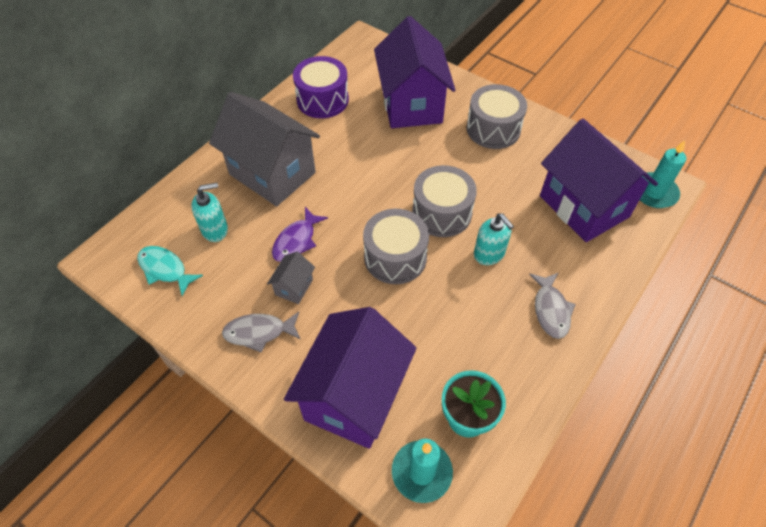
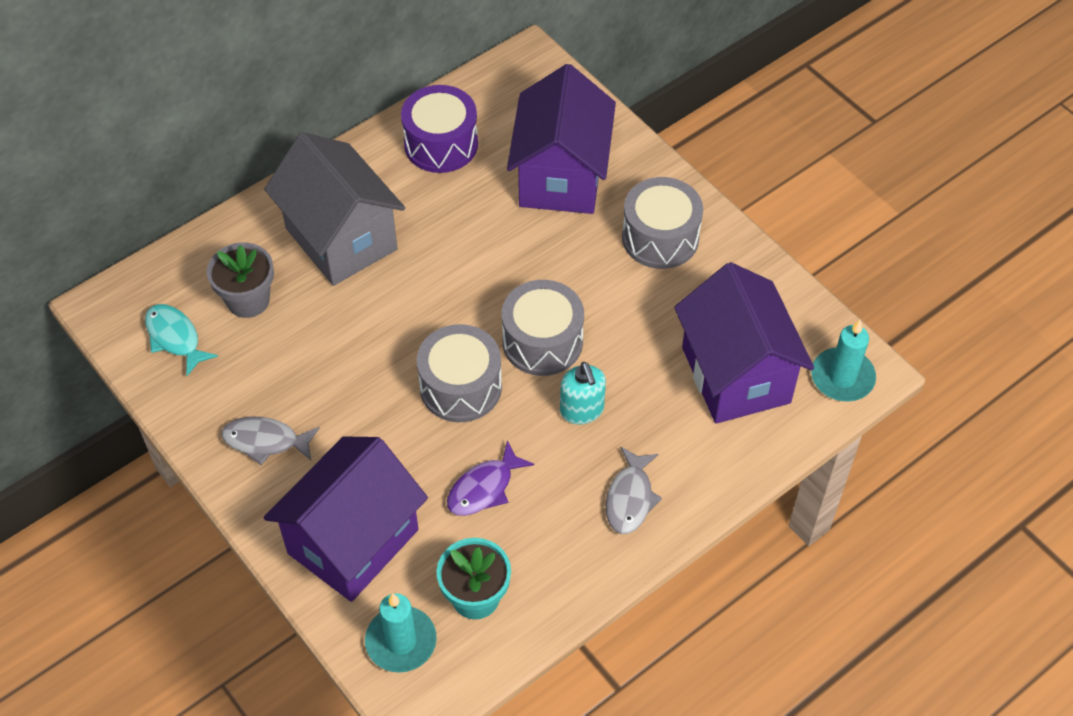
camera: 15 degrees right, 0 degrees up
turquoise soap dispenser [191,183,228,242] -> grey flower pot [207,242,274,318]
grey house [267,252,315,304] -> none
purple fish [272,207,328,262] -> purple fish moved to [447,440,534,516]

